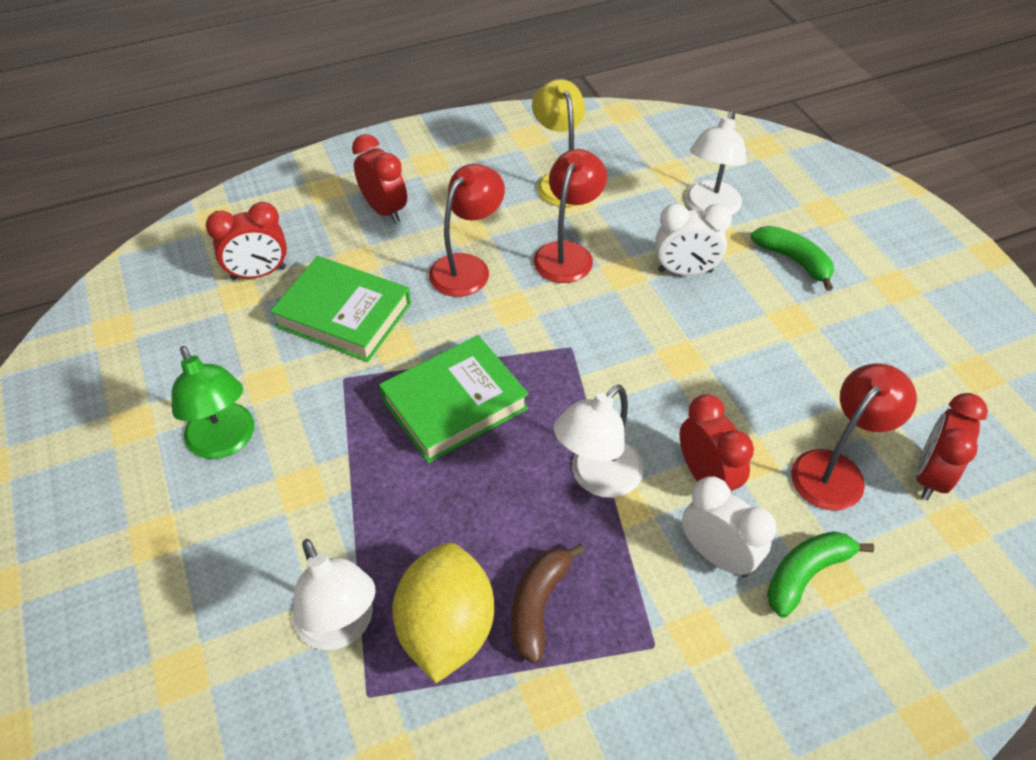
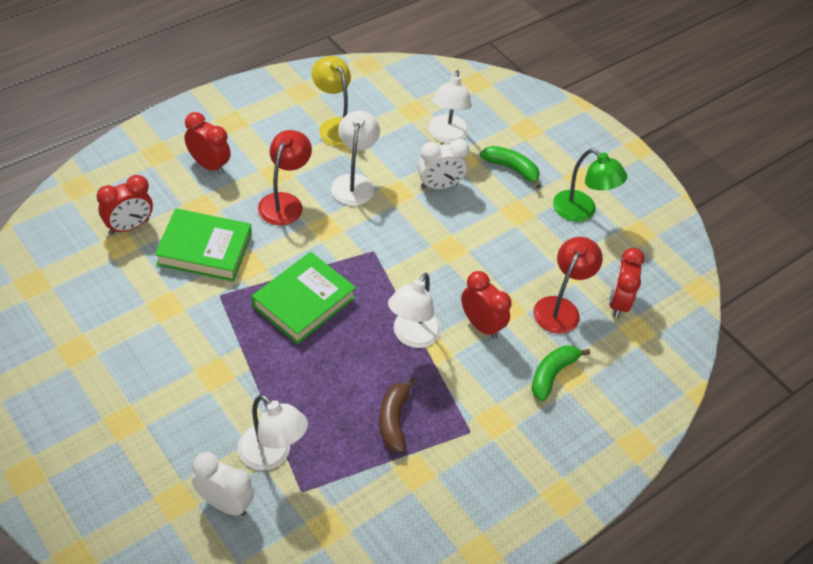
camera: 20 degrees left, 0 degrees up
green lamp [171,346,254,459] -> green lamp moved to [553,149,627,222]
yellow lemon [392,543,494,683] -> none
red lamp [533,149,607,283] -> white lamp [331,111,380,206]
white clock [682,476,777,577] -> white clock moved to [192,452,254,516]

